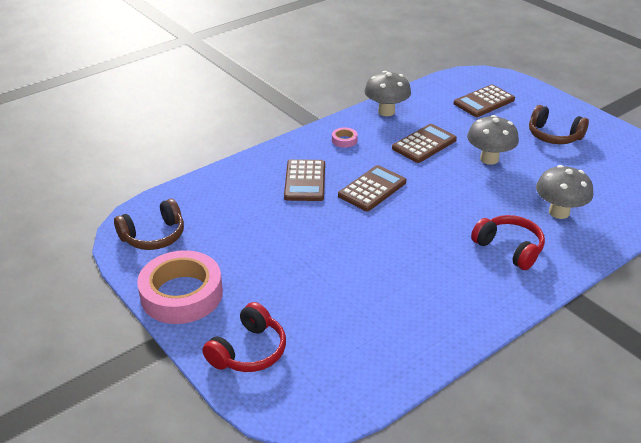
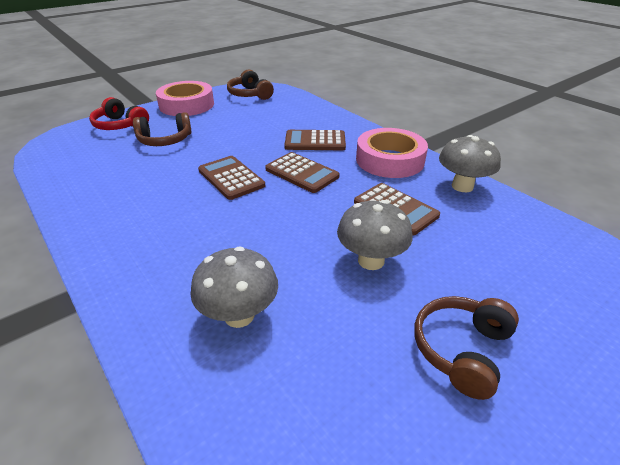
camera: 90 degrees right, 0 degrees up
pink tape [332,127,358,148] -> pink tape [356,128,428,178], size x2.48
brown calculator [454,84,515,117] -> brown calculator moved to [198,156,265,200]
red headphones [471,215,545,270] -> none
none -> brown headphones [133,112,192,146]

